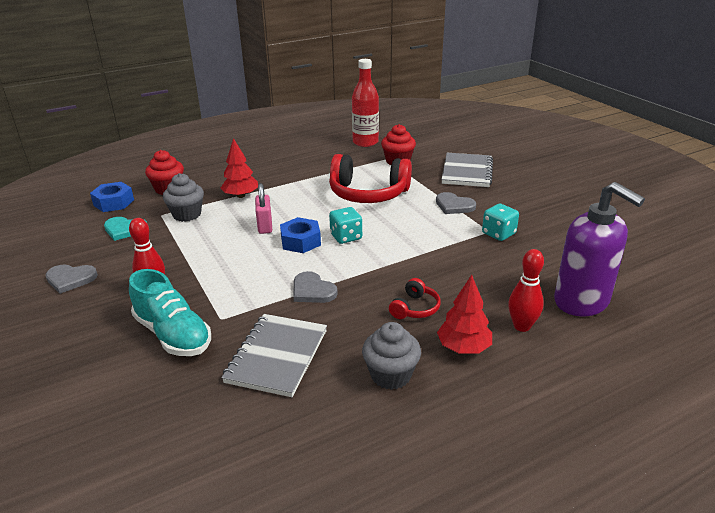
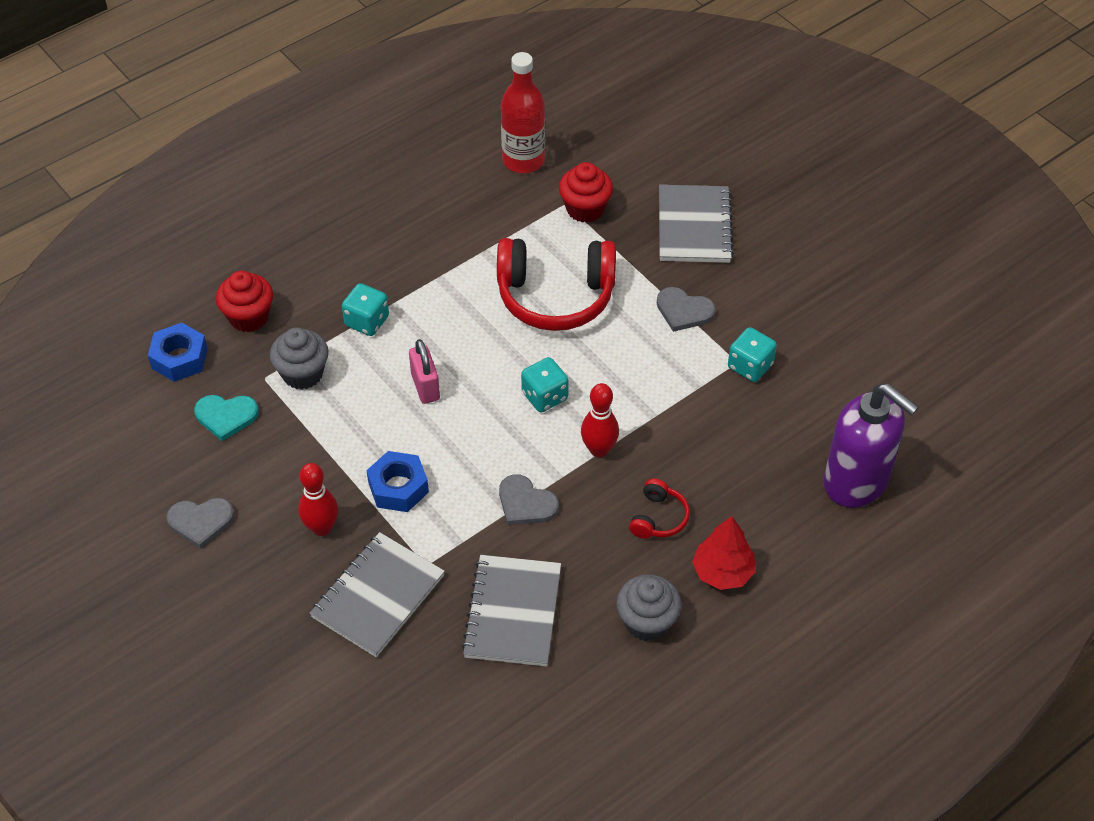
camera: 10 degrees left, 20 degrees up
turquoise shoe [129,269,211,356] -> grey notebook [310,532,445,657]
red tree [221,138,258,198] -> turquoise dice [342,283,389,336]
blue nut [280,217,321,253] -> blue nut moved to [367,451,429,512]
red bowling pin [508,249,544,332] -> red bowling pin moved to [581,383,619,457]

